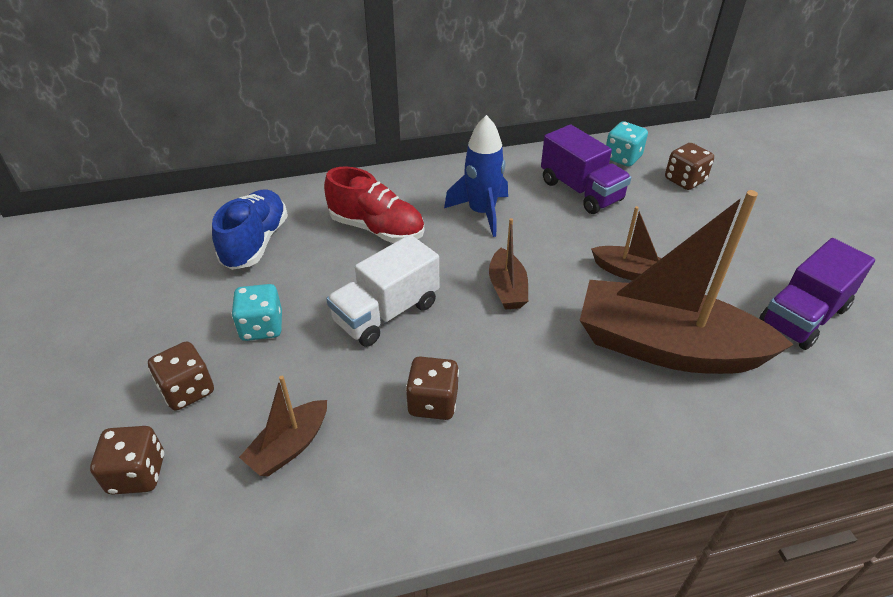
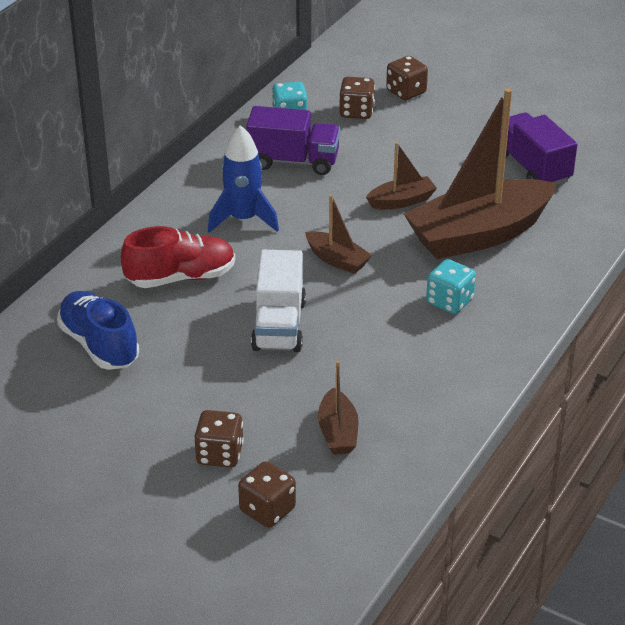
camera: 45 degrees left, 5 degrees down
turquoise dice [231,284,282,341] -> turquoise dice moved to [426,259,476,314]
brown dice [406,357,459,420] -> brown dice moved to [386,56,428,100]
purple truck [759,238,875,350] -> purple truck turned 150 degrees clockwise [498,112,577,185]

